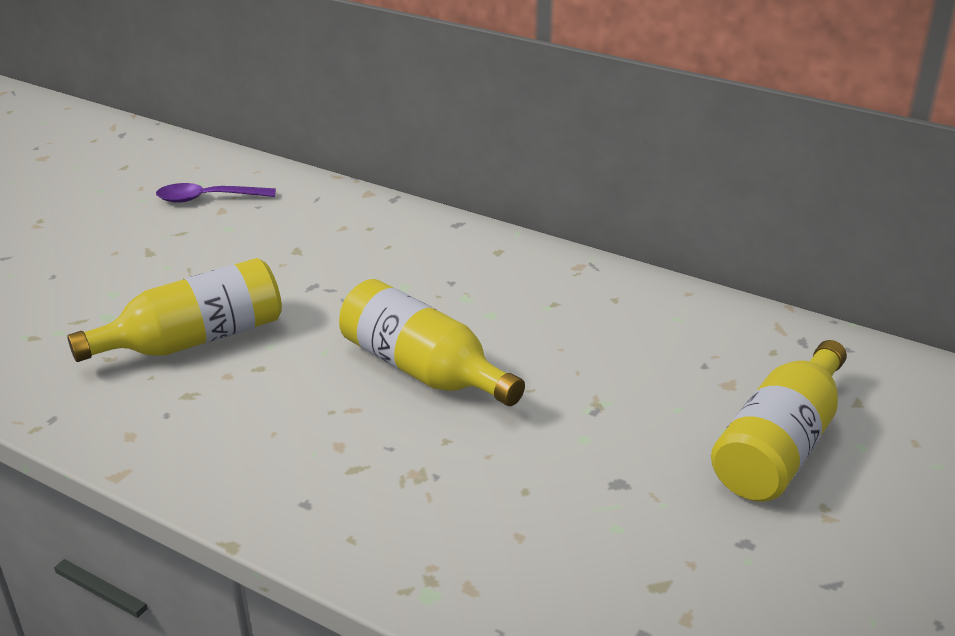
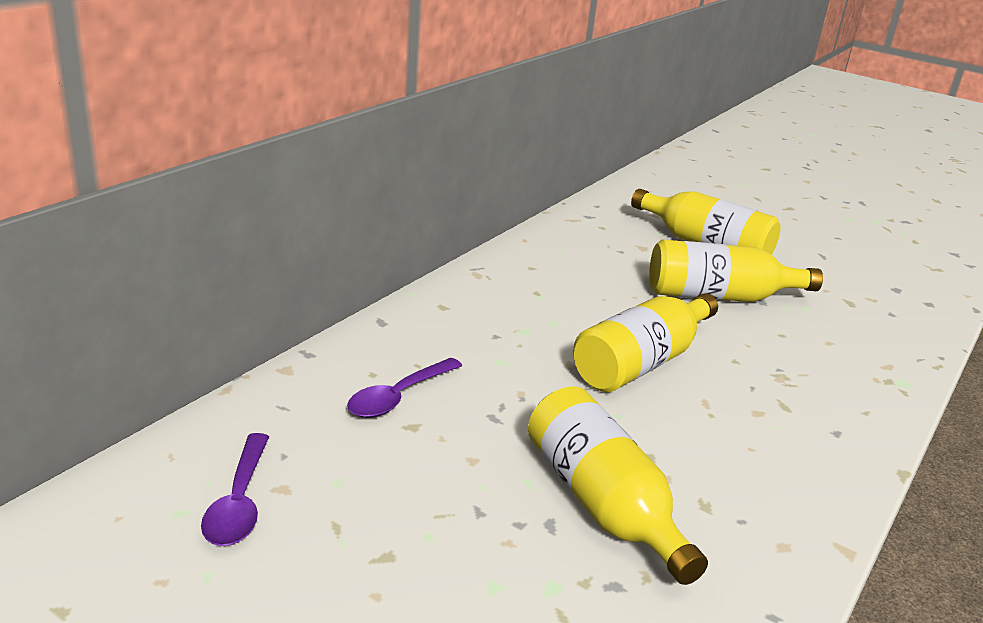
camera: 90 degrees left, 5 degrees down
none -> purple spoon [347,358,462,418]
none -> yellow bottle [649,240,823,302]

